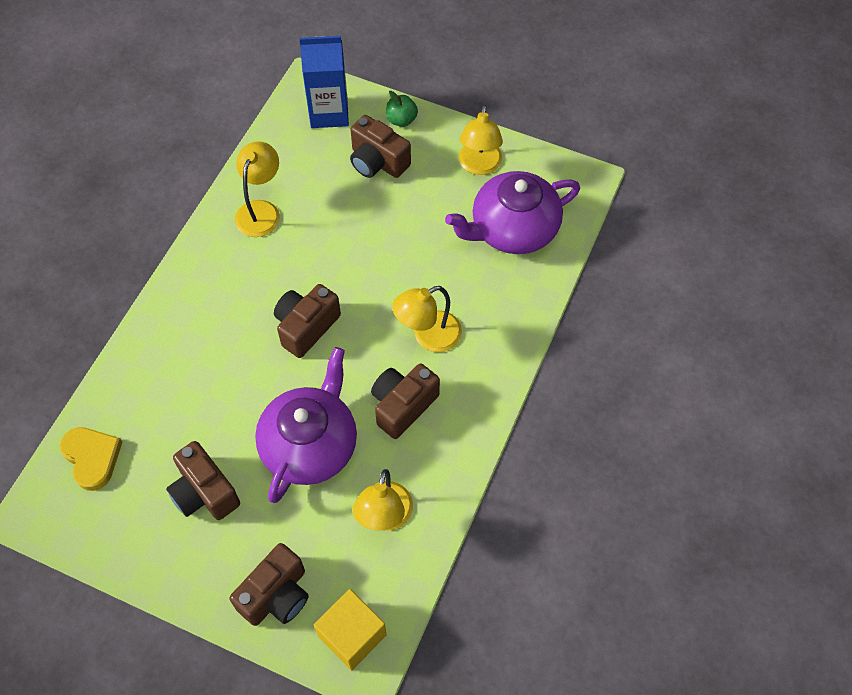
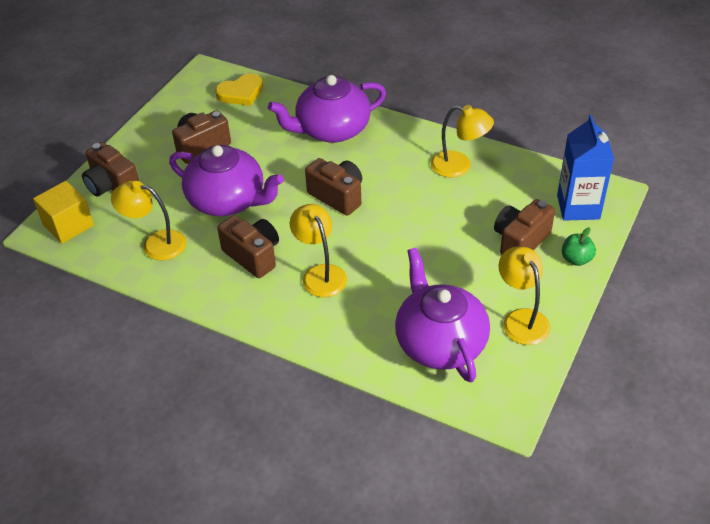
camera: 95 degrees right, 15 degrees down
yellow lamp [459,104,503,175] -> yellow lamp turned 60 degrees clockwise [499,247,551,345]
none -> purple teapot [268,75,386,143]

